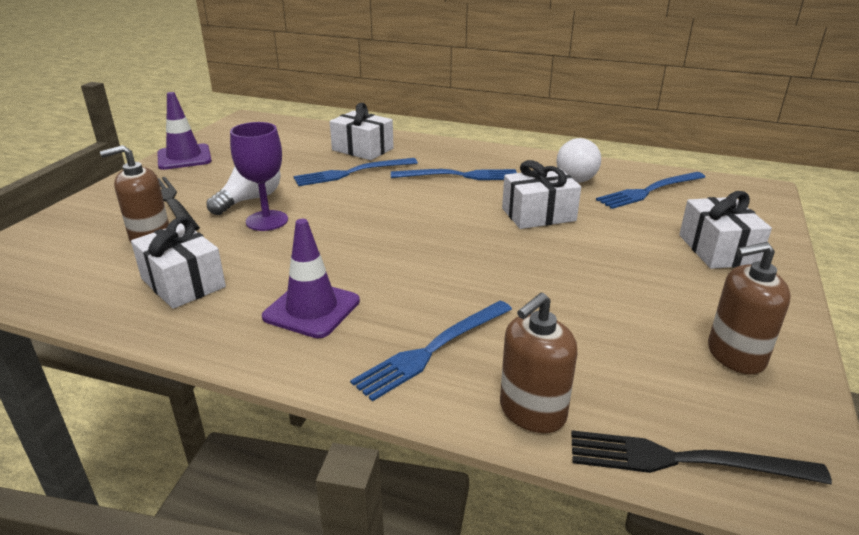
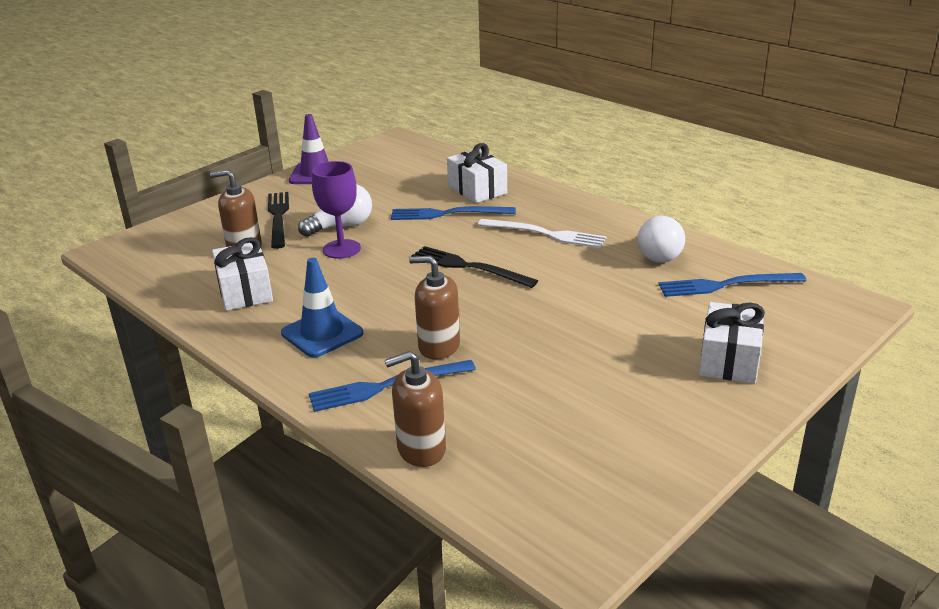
camera: 25 degrees right, 0 degrees up
purple traffic cone [262,219,360,338] -> blue traffic cone [281,258,363,358]
blue fork [391,169,517,180] -> white fork [478,219,607,248]
white gift [502,160,581,229] -> none
black fork [571,430,832,484] -> black fork moved to [412,246,538,288]
brown soap dispenser [708,242,791,374] -> brown soap dispenser moved to [409,256,460,360]

